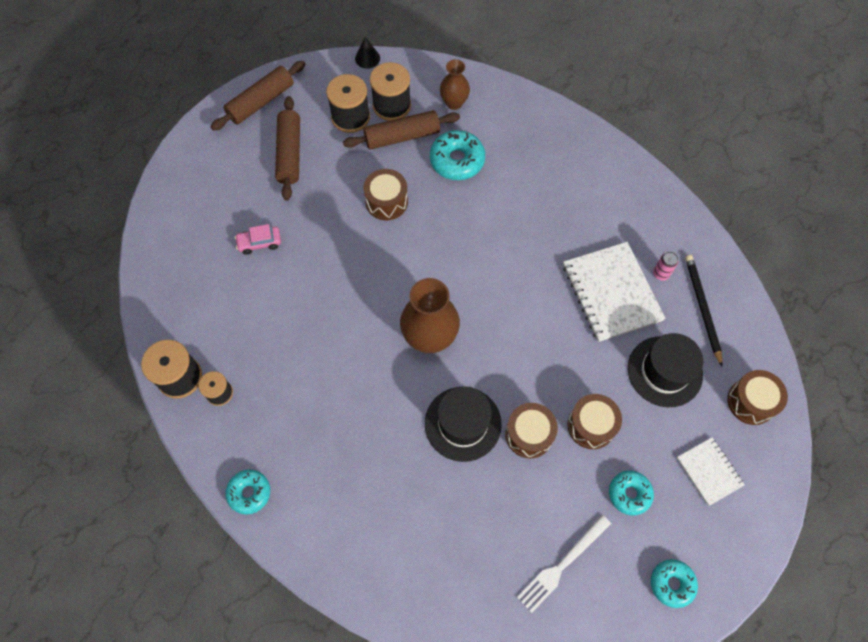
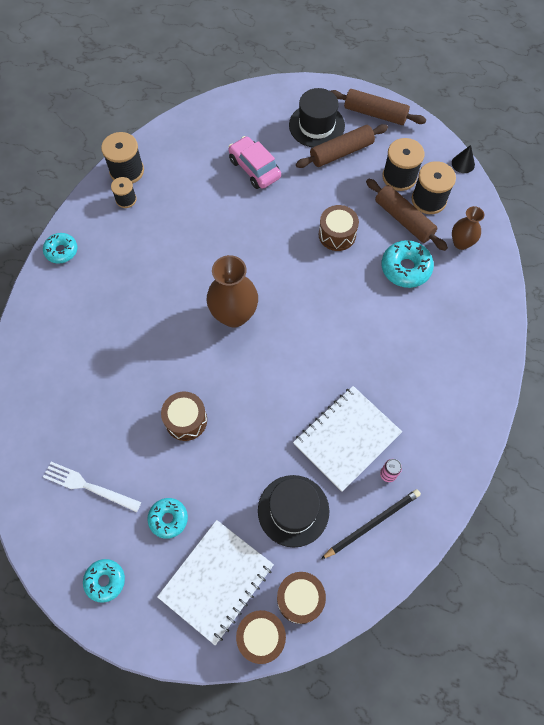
camera: 65 degrees right, 0 degrees up
pink car [235,224,281,255] -> pink car [228,136,281,189], size x1.63
black hat [425,386,502,462] -> black hat moved to [289,88,345,148]
brown drum [567,394,622,449] -> brown drum moved to [236,610,286,664]
white notebook [677,438,745,506] -> white notebook [157,520,274,646], size x1.81

